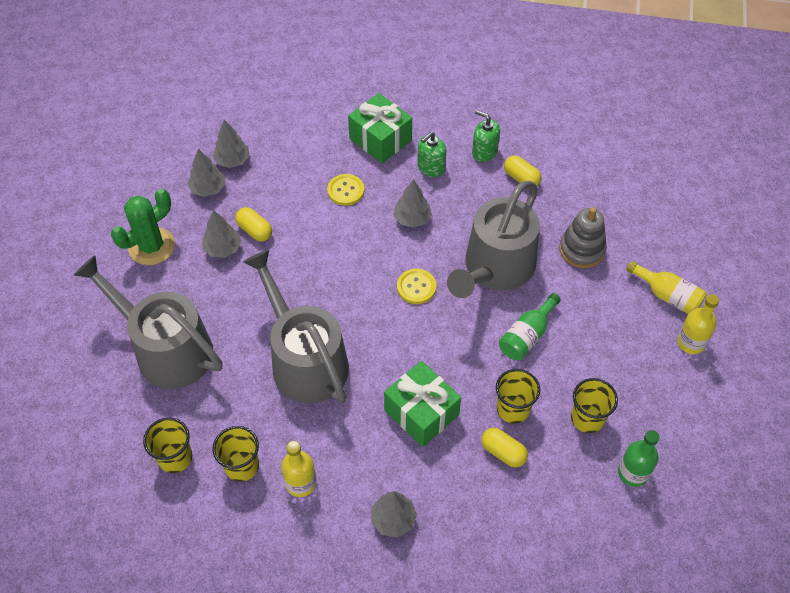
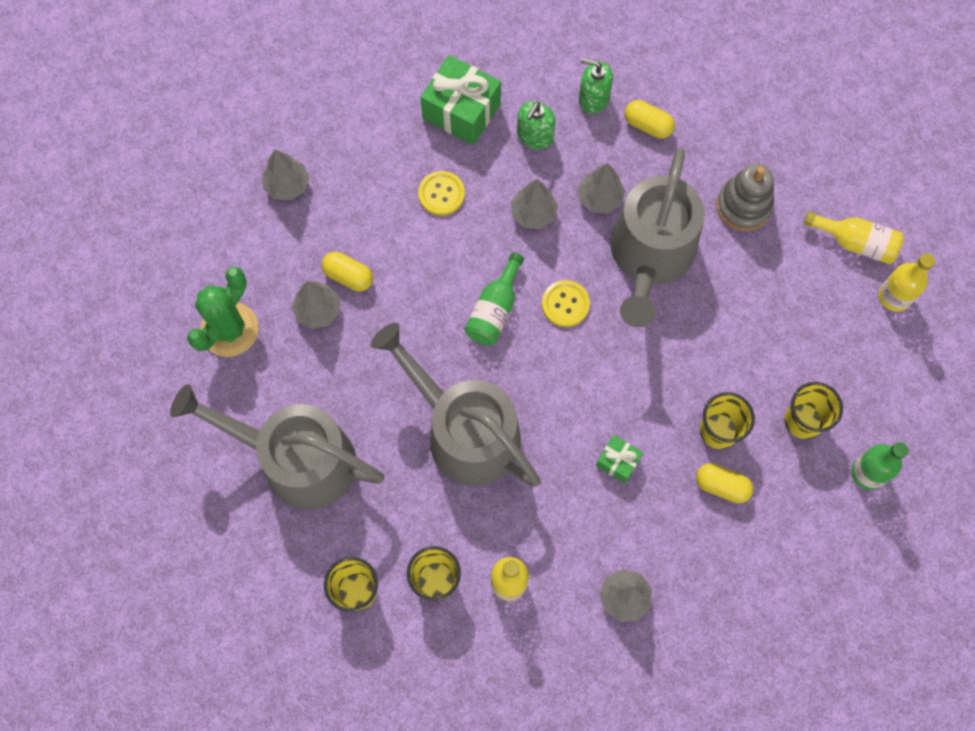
camera: 15 degrees left, 15 degrees up
grey tree [187,149,225,197] -> grey tree moved to [578,163,625,214]
green gift [384,361,461,447] -> green gift [596,435,643,483], size x0.52
green bottle [499,293,561,360] -> green bottle moved to [464,252,524,345]

